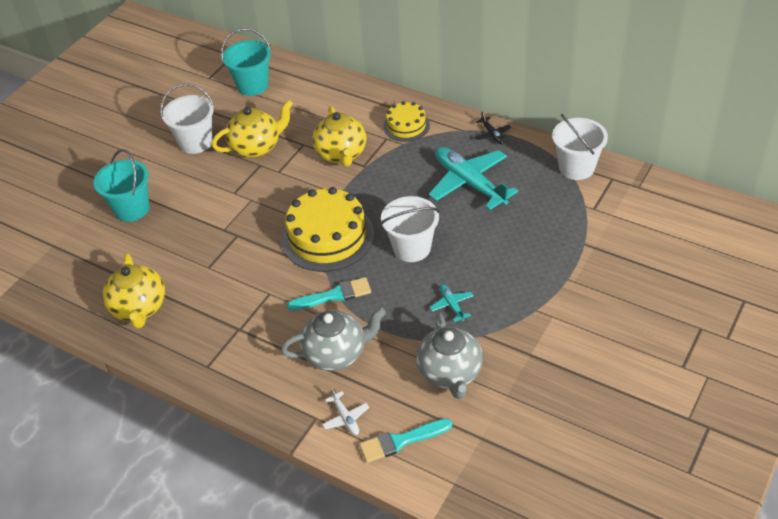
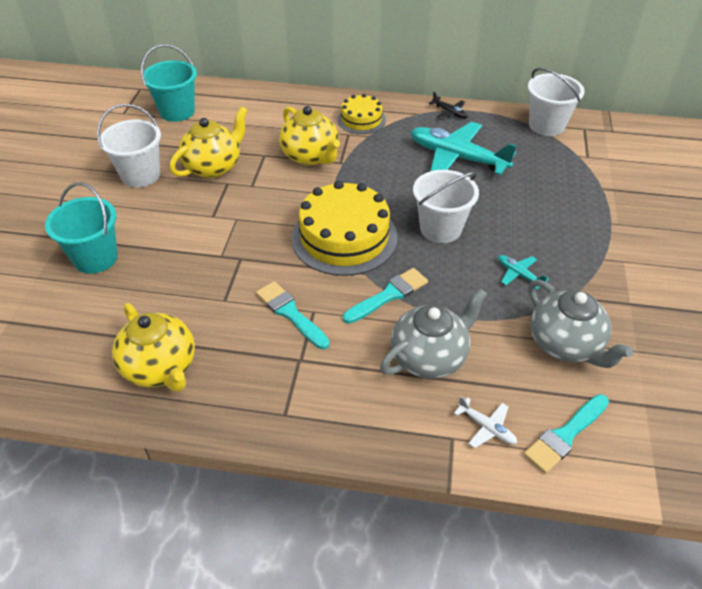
camera: 25 degrees left, 0 degrees up
none -> turquoise brush [256,281,330,349]

